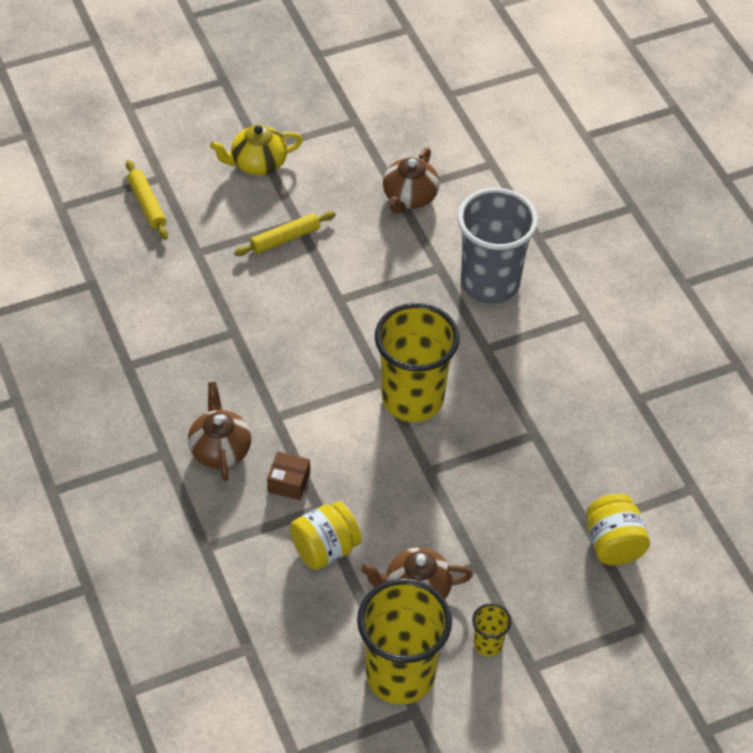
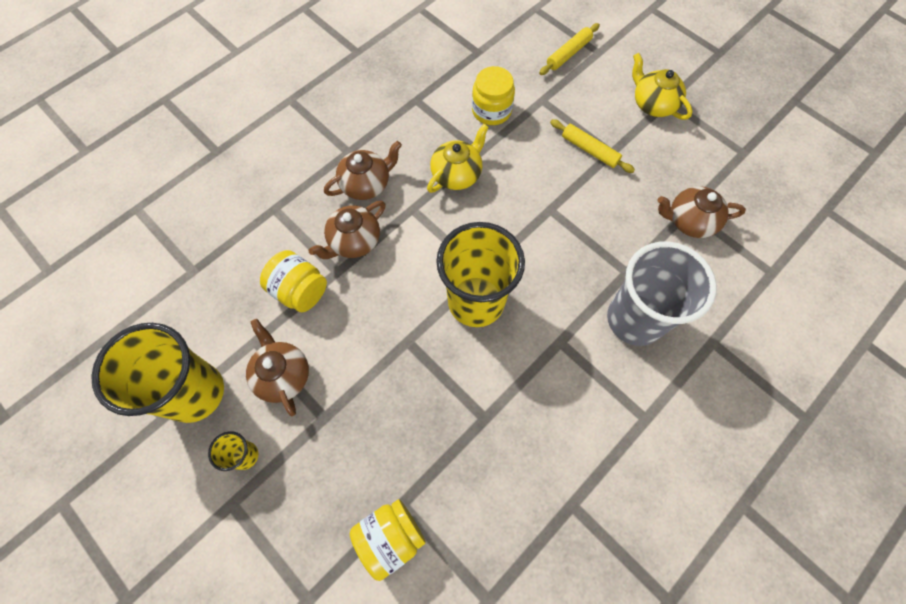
camera: 70 degrees right, 15 degrees up
brown box [267,451,310,500] -> brown teapot [308,201,386,259]
none -> yellow teapot [427,124,489,193]
none -> yellow jar [472,66,515,125]

